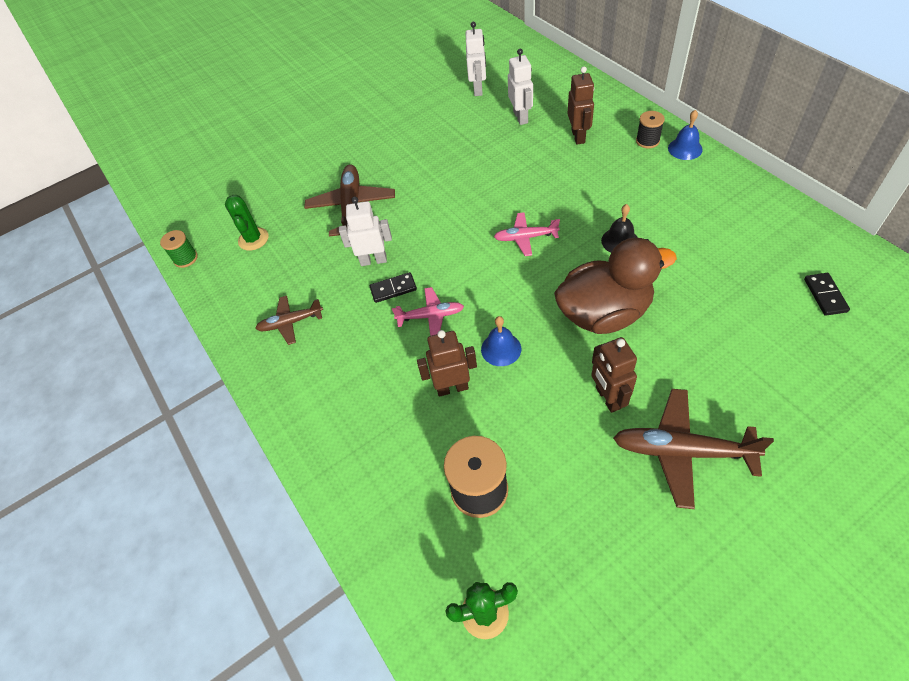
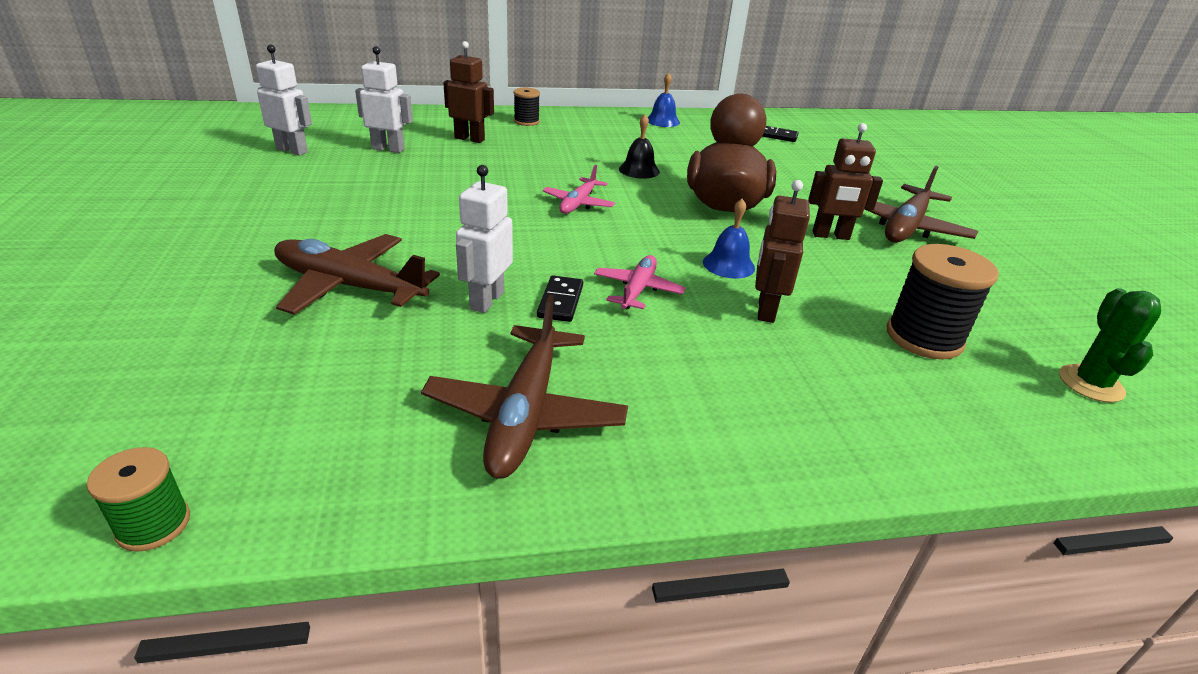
camera: 75 degrees left, 20 degrees down
green cactus [225,195,268,251] -> none
brown plane [255,296,323,345] -> brown plane [421,295,628,479], size x1.68
blue bell [668,110,703,160] -> blue bell moved to [648,72,680,127]

